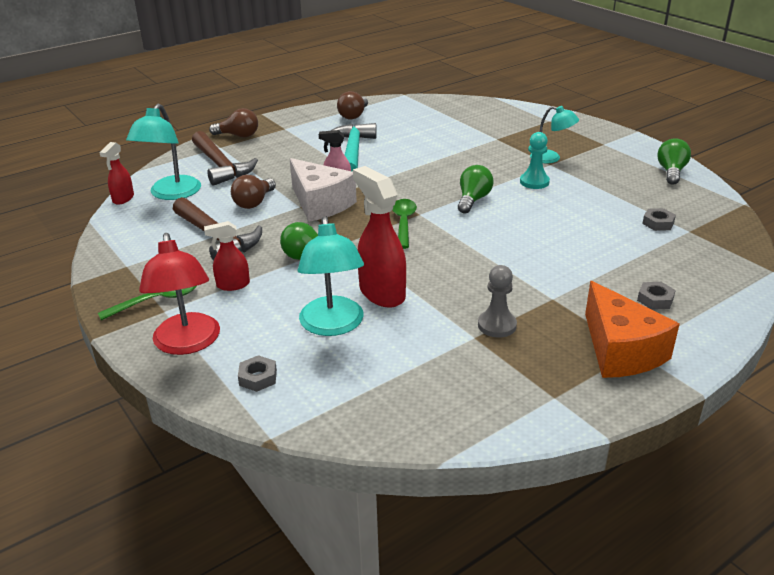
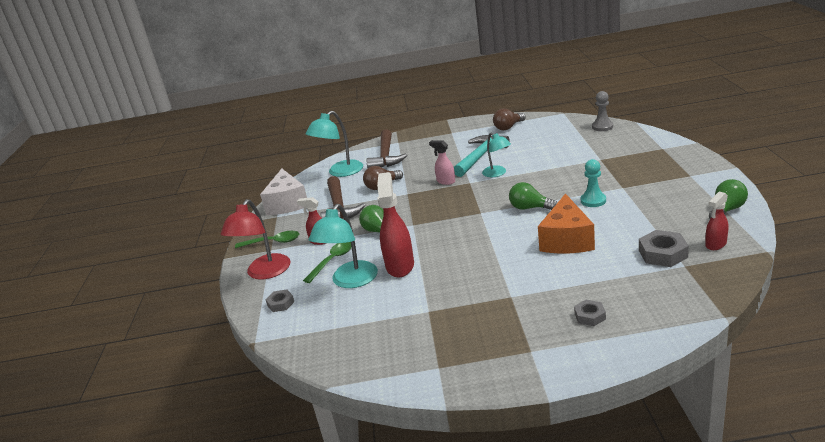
camera: 35 degrees right, 5 degrees down
red spray bottle [99,142,134,205] -> red spray bottle moved to [705,191,729,250]
brown light bulb [209,108,258,138] -> none
white cheese [290,158,357,222] -> white cheese moved to [260,169,307,215]
green spoon [392,199,417,249] -> green spoon moved to [303,242,352,283]
green light bulb [458,165,493,214] -> green light bulb turned 120 degrees counterclockwise [509,182,557,210]
grey pawn [478,265,517,338] -> grey pawn moved to [592,91,613,131]
turquoise lamp [530,106,579,163] -> turquoise lamp moved to [482,133,511,177]
orange cheese [585,281,680,378] -> orange cheese moved to [538,193,595,254]
grey nut [642,208,676,231] -> grey nut [639,230,689,267], size x1.66

